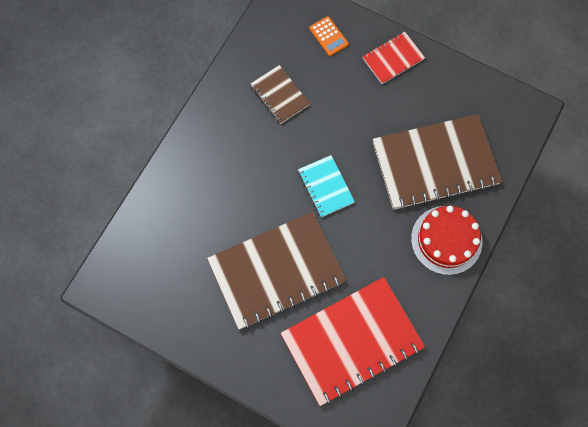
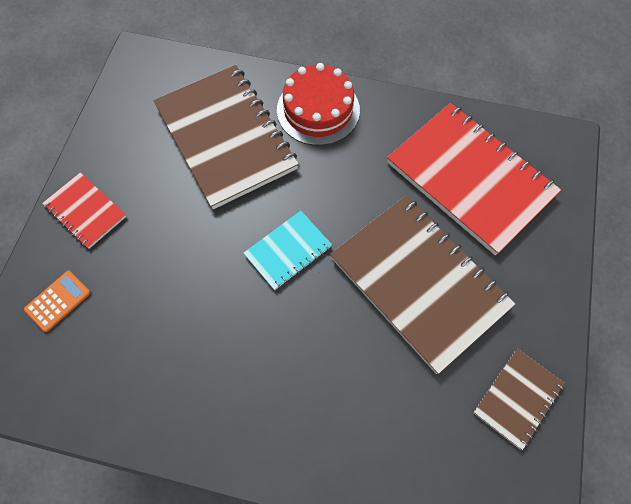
camera: 105 degrees left, 5 degrees down
brown notebook [250,65,310,124] -> brown notebook moved to [473,349,565,450]

